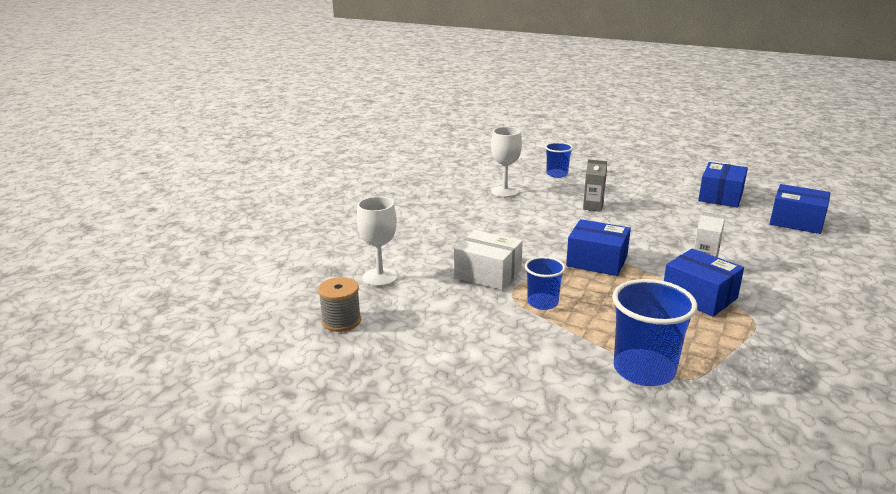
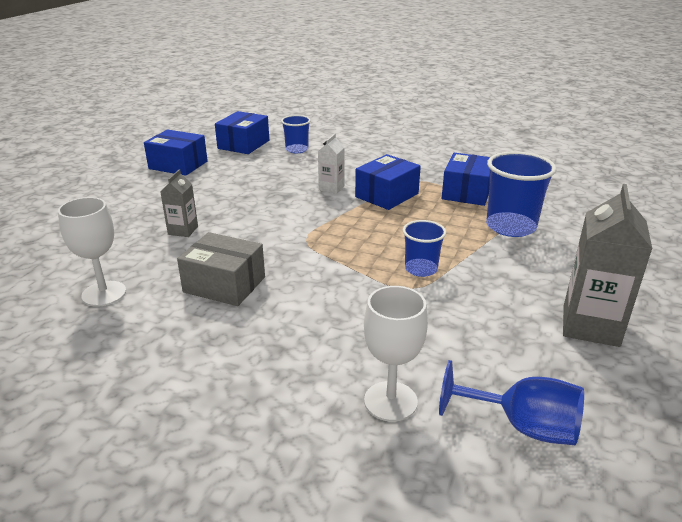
camera: 95 degrees left, 5 degrees up
grey spool [318,277,361,332] -> blue goblet [439,360,584,445]
white box [454,230,523,290] -> none
blue cup [545,142,573,178] -> blue cup moved to [281,115,311,153]
blue box [566,219,631,276] -> blue box moved to [442,153,490,206]
none -> grey box [177,232,265,306]
none -> grey carton [563,184,652,347]

